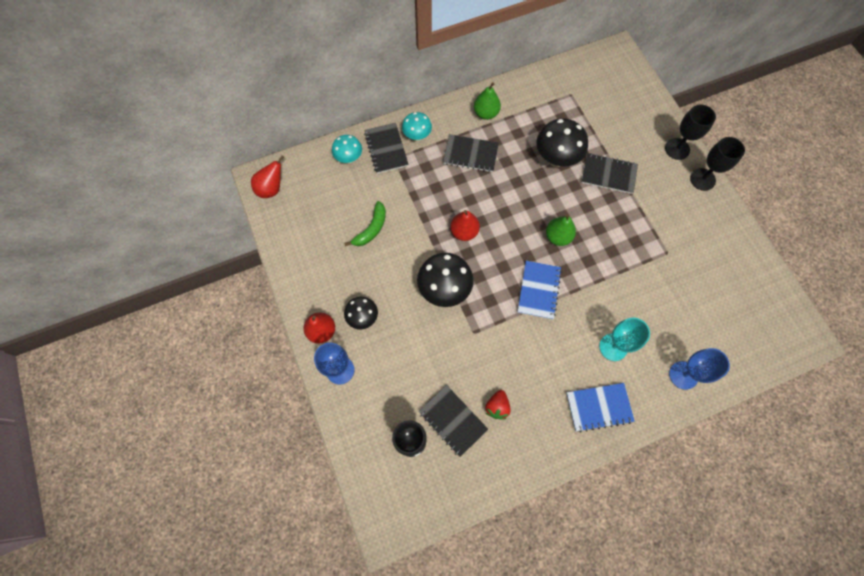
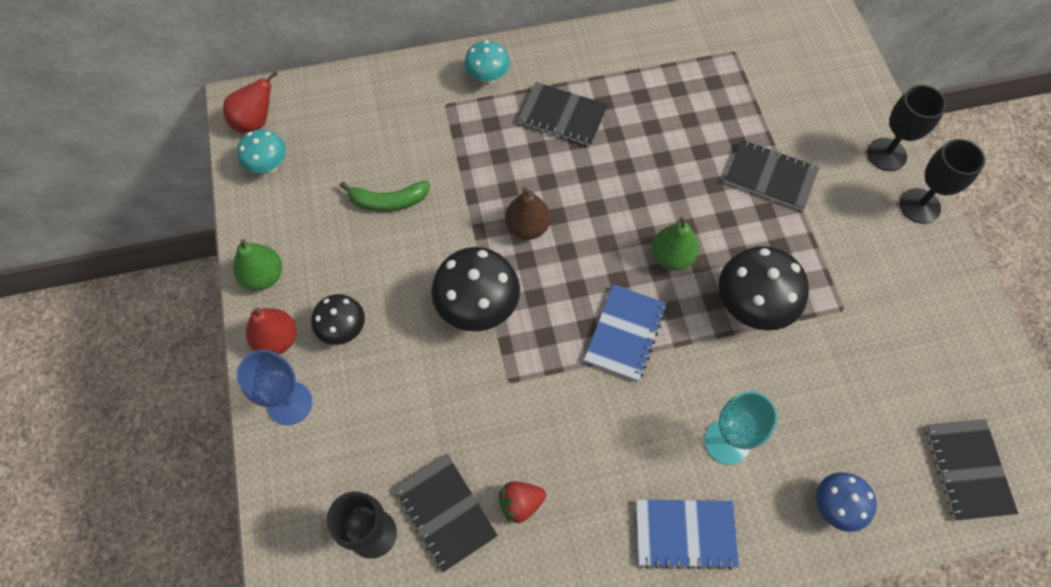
camera: 10 degrees right, 5 degrees down
turquoise mushroom [332,135,362,163] -> turquoise mushroom moved to [237,129,286,174]
green banana [344,201,386,246] -> green banana turned 45 degrees clockwise [340,181,430,212]
black notebook [364,123,409,174] -> black notebook moved to [925,419,1018,521]
red pear [450,210,480,241] -> brown pear [505,187,551,240]
green pear [474,82,501,120] -> green pear moved to [233,239,282,291]
red strawberry [485,390,511,420] -> red strawberry turned 45 degrees clockwise [499,481,546,524]
black mushroom [536,119,588,167] -> black mushroom moved to [719,246,809,331]
blue goblet [669,348,730,390] -> blue mushroom [816,473,877,532]

